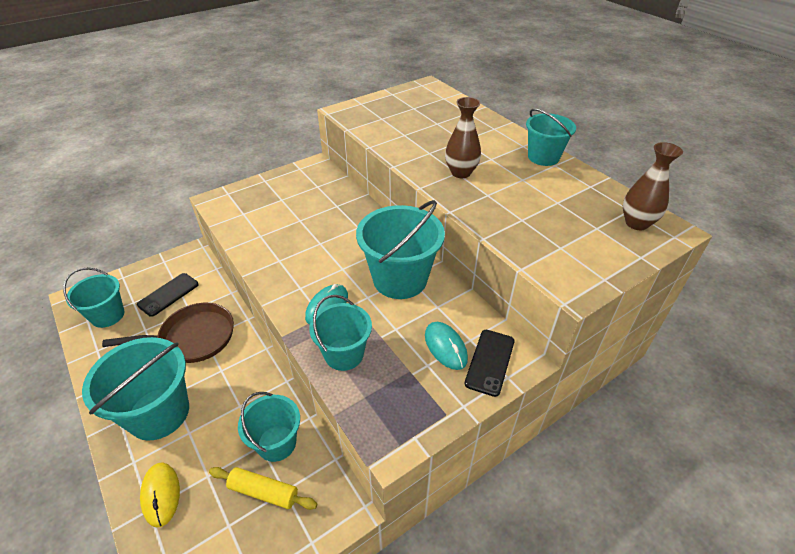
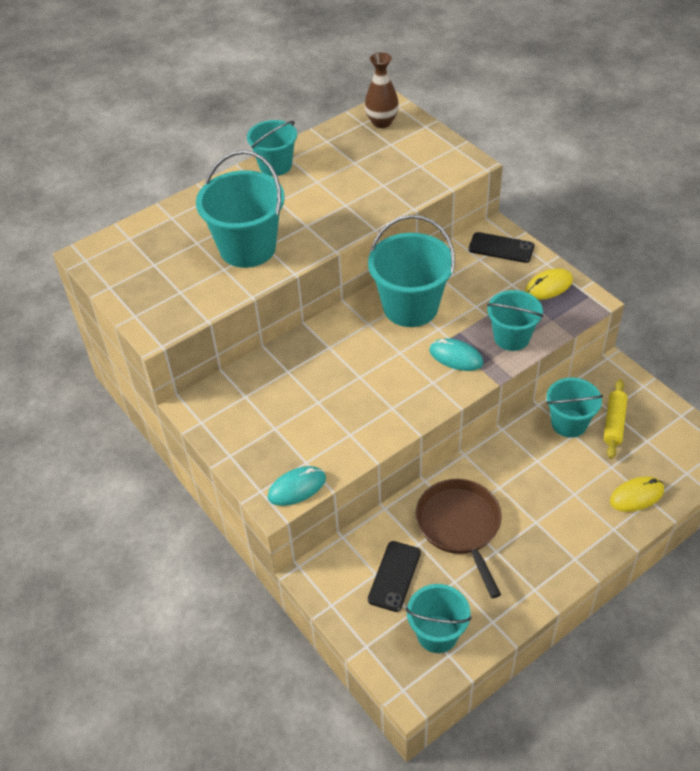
camera: 90 degrees left, 5 degrees up
turquoise bucket [82,337,189,441] -> turquoise bucket moved to [196,150,285,268]
black phone [137,273,199,317] -> black phone turned 75 degrees clockwise [368,541,421,612]
turquoise mouse [425,322,468,370] -> turquoise mouse moved to [268,466,326,506]
brown vase [445,97,481,178] -> none
none -> yellow mouse [525,268,573,300]

